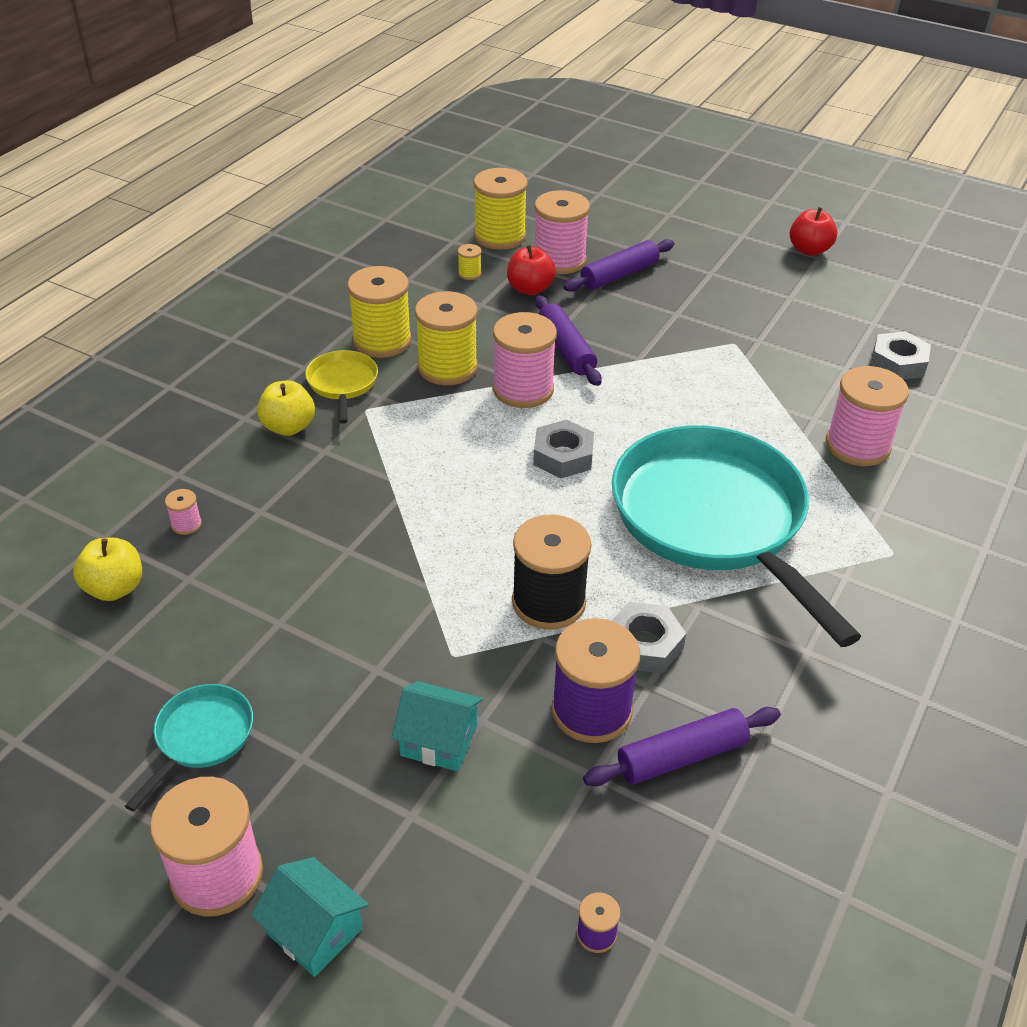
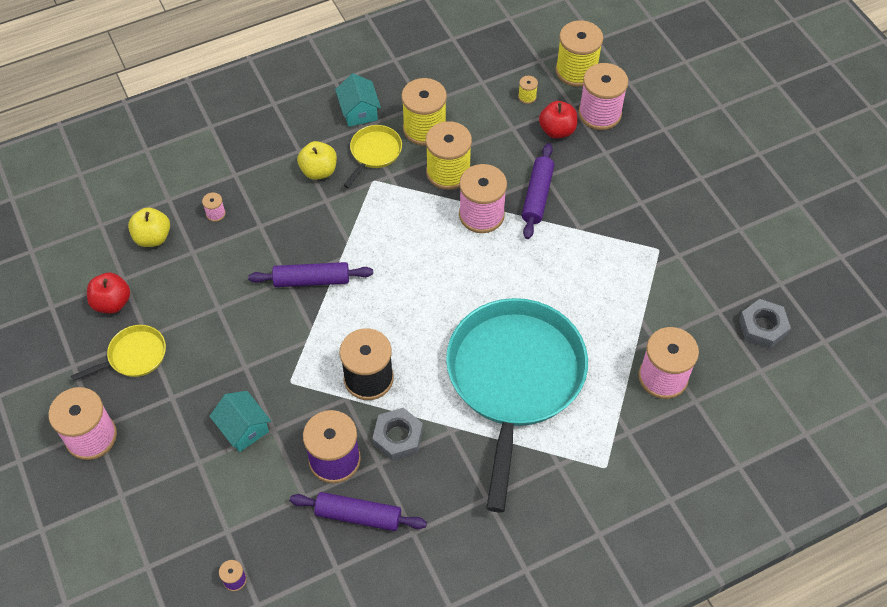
camera: 35 degrees right, 15 degrees up
turquoise pan [125,684,253,812] -> yellow pan [71,325,166,381]
turquoise house [251,857,369,977] -> turquoise house moved to [335,73,381,127]
grey nut [533,420,594,478] -> none
purple rolling pin [564,239,674,292] -> purple rolling pin moved to [248,262,373,287]
red apple [790,207,837,256] -> red apple moved to [87,273,130,314]

